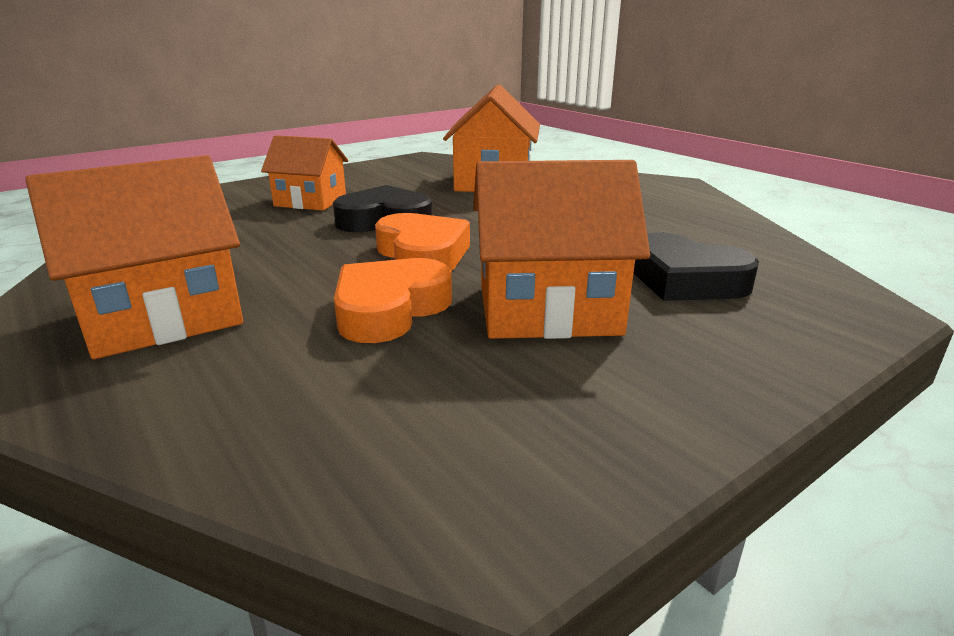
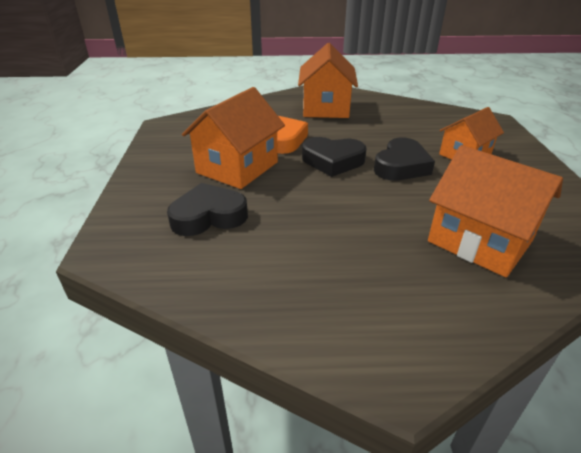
camera: 125 degrees right, 10 degrees up
orange heart [375,213,470,271] -> black heart [302,137,367,177]

